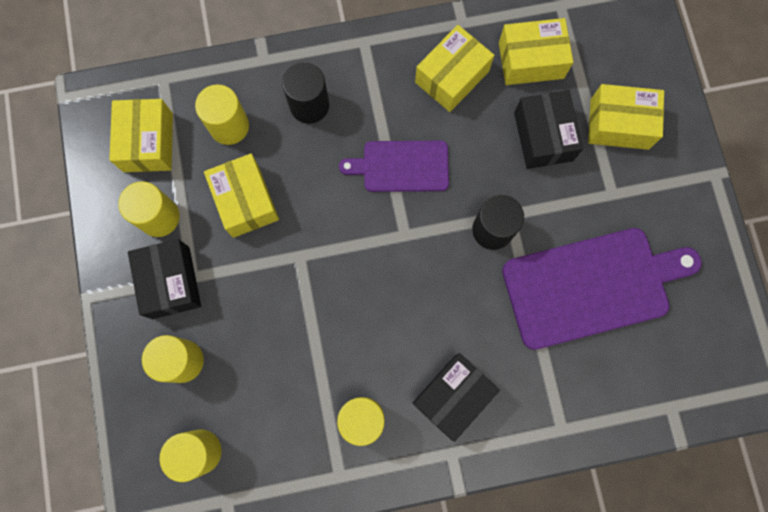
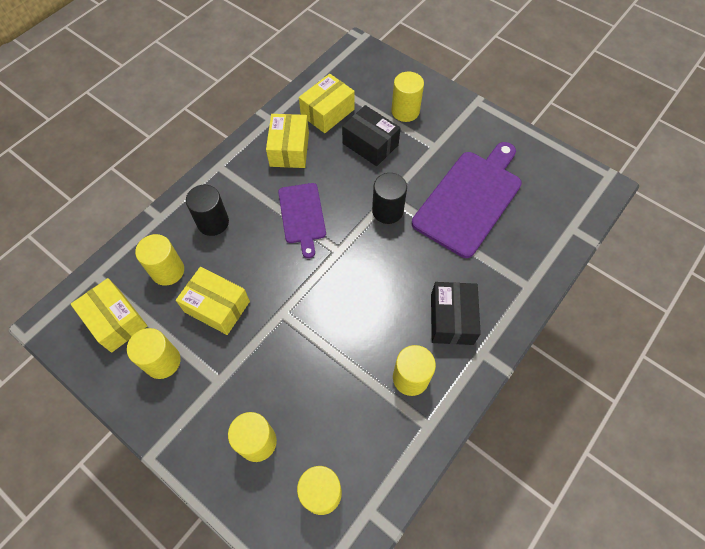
camera: 40 degrees left, 15 degrees down
black box [128,239,201,319] -> none
purple cutting board [339,141,449,192] -> purple cutting board turned 60 degrees counterclockwise [278,183,326,258]
yellow box [588,84,664,150] -> yellow cylinder [391,71,424,122]

